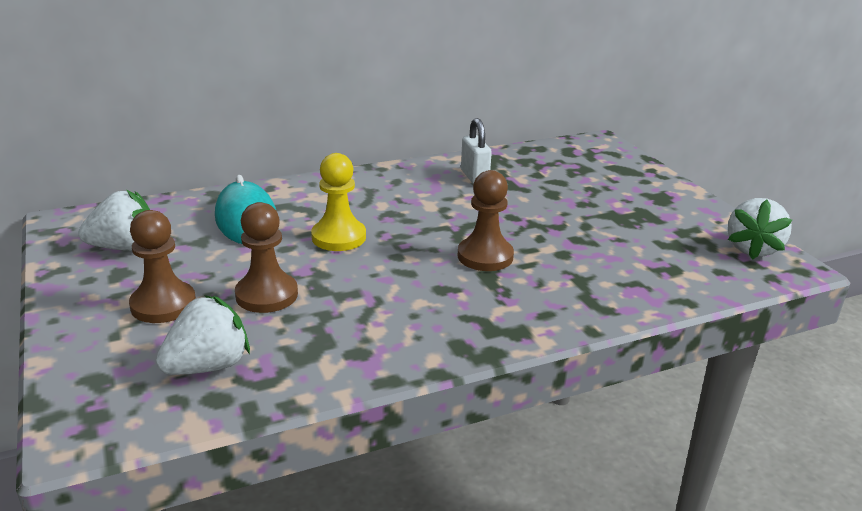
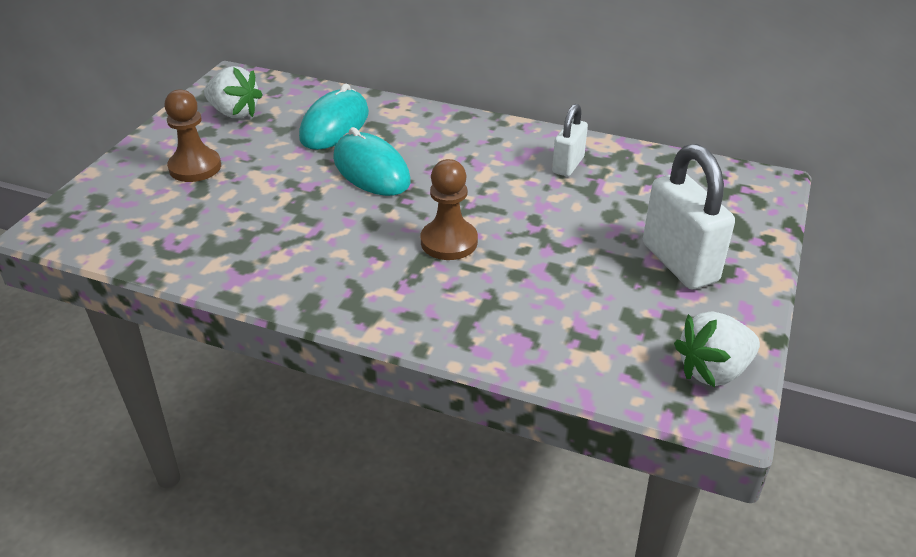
camera: 45 degrees right, 10 degrees up
white strawberry [156,295,250,375] -> none
brown pawn [235,202,298,313] -> none
yellow pawn [311,153,366,251] -> turquoise mouse [333,127,411,196]
none -> white padlock [643,144,735,289]

